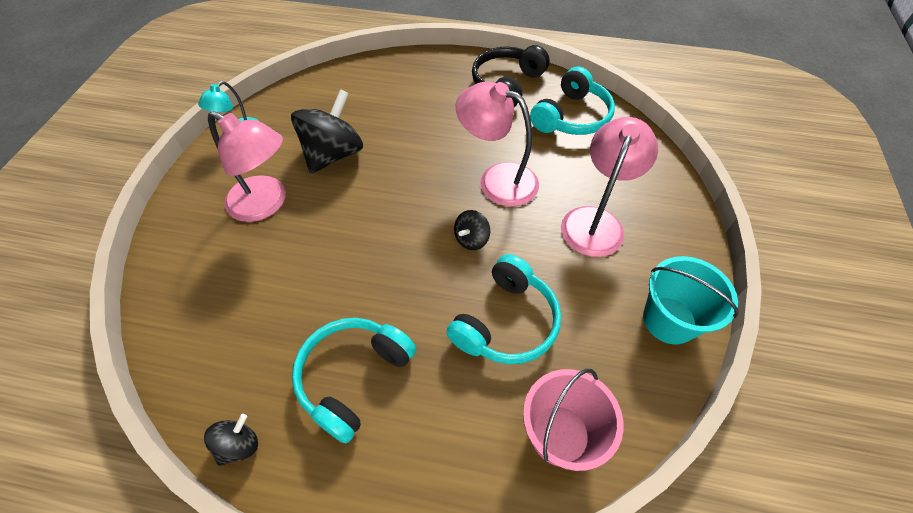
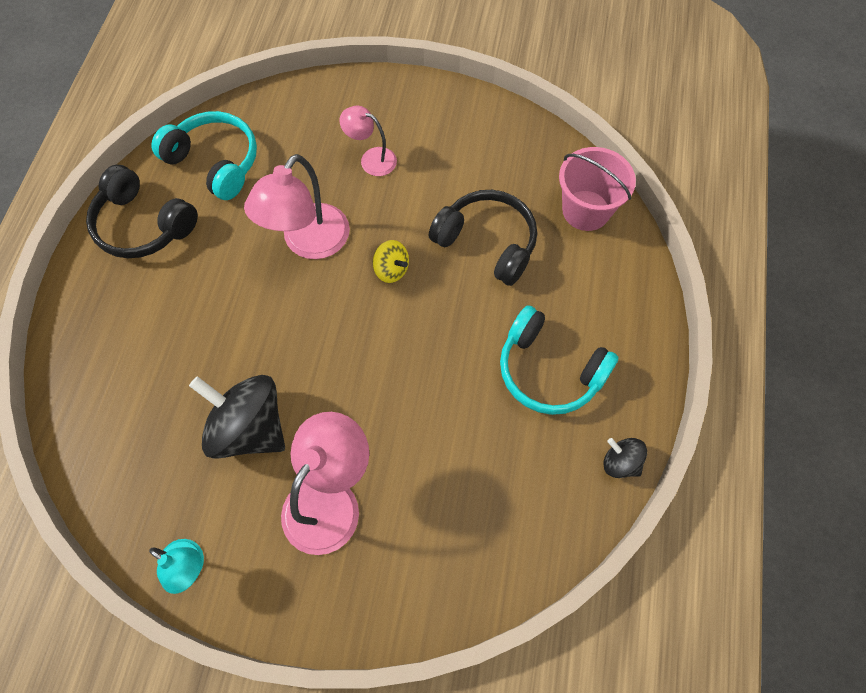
camera: 90 degrees left, 10 degrees up
turquoise headphones [446,254,561,364] -> black headphones [428,190,537,286]
black spinning top [454,210,490,250] -> yellow spinning top [373,240,409,283]
pink lamp [561,117,658,257] -> pink lamp [339,106,397,176], size x0.57
turquoise bucket [643,256,739,345] -> none

